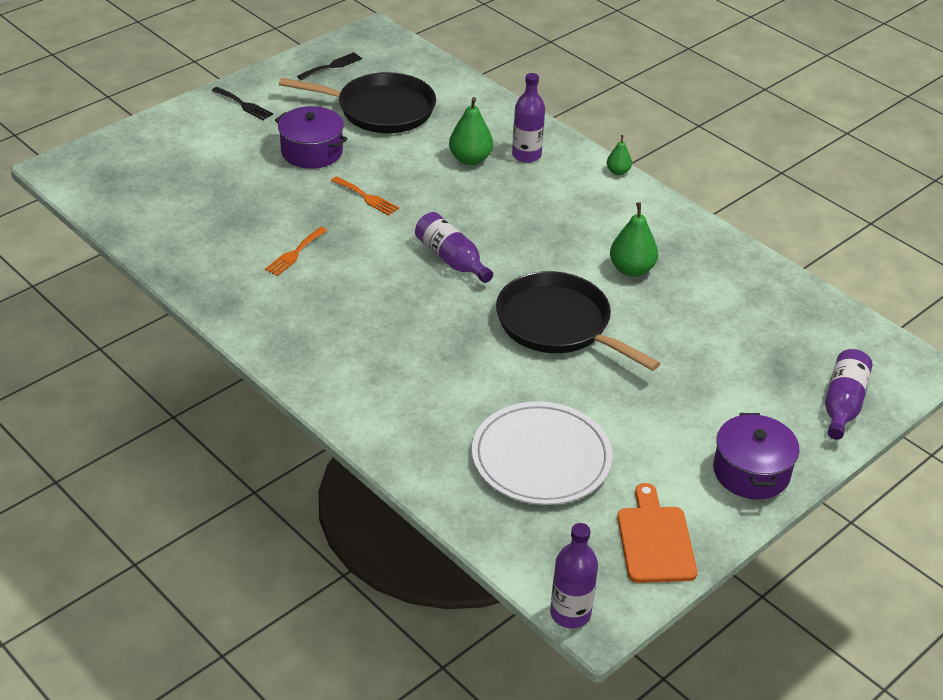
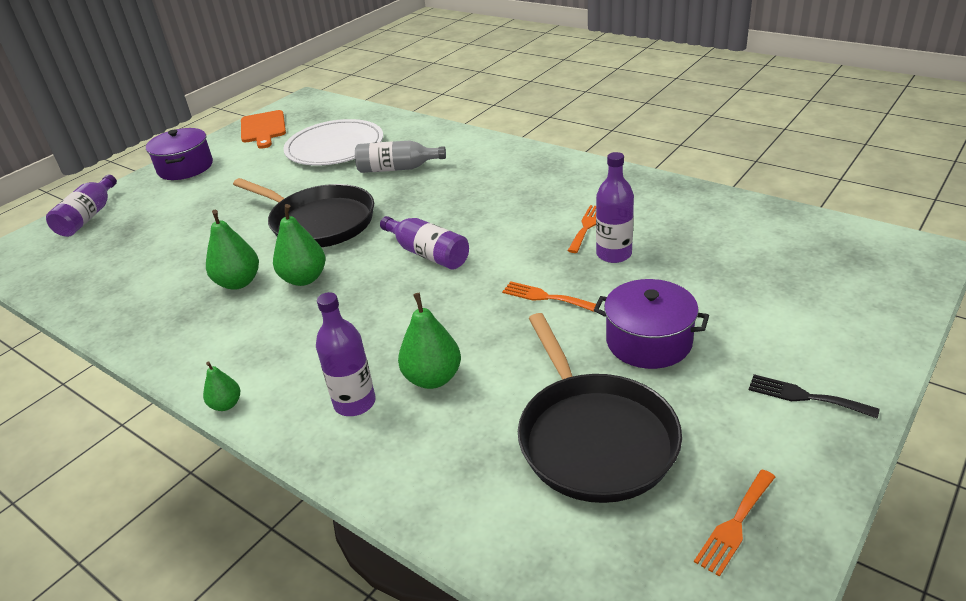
camera: 175 degrees right, 5 degrees down
black pan [279,72,436,133] -> black pan turned 105 degrees counterclockwise [518,313,682,503]
black fork [297,52,362,80] -> orange fork [694,470,775,577]
purple bottle [550,523,598,628] -> purple bottle moved to [596,152,634,263]
none -> green pear [273,204,326,286]
none -> grey bottle [355,140,446,173]

